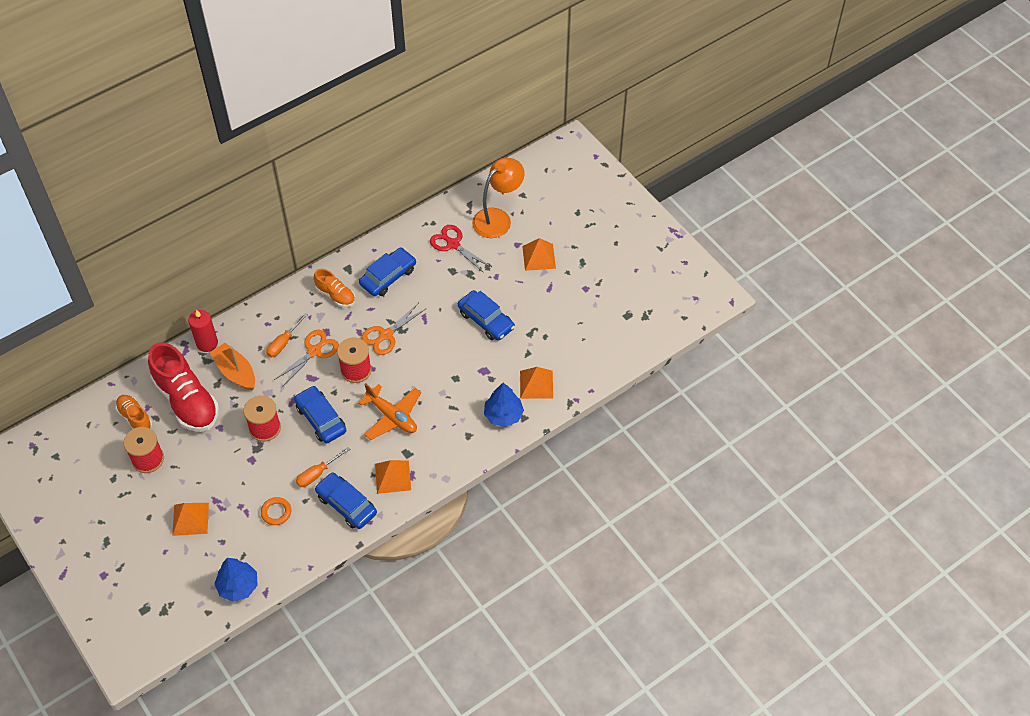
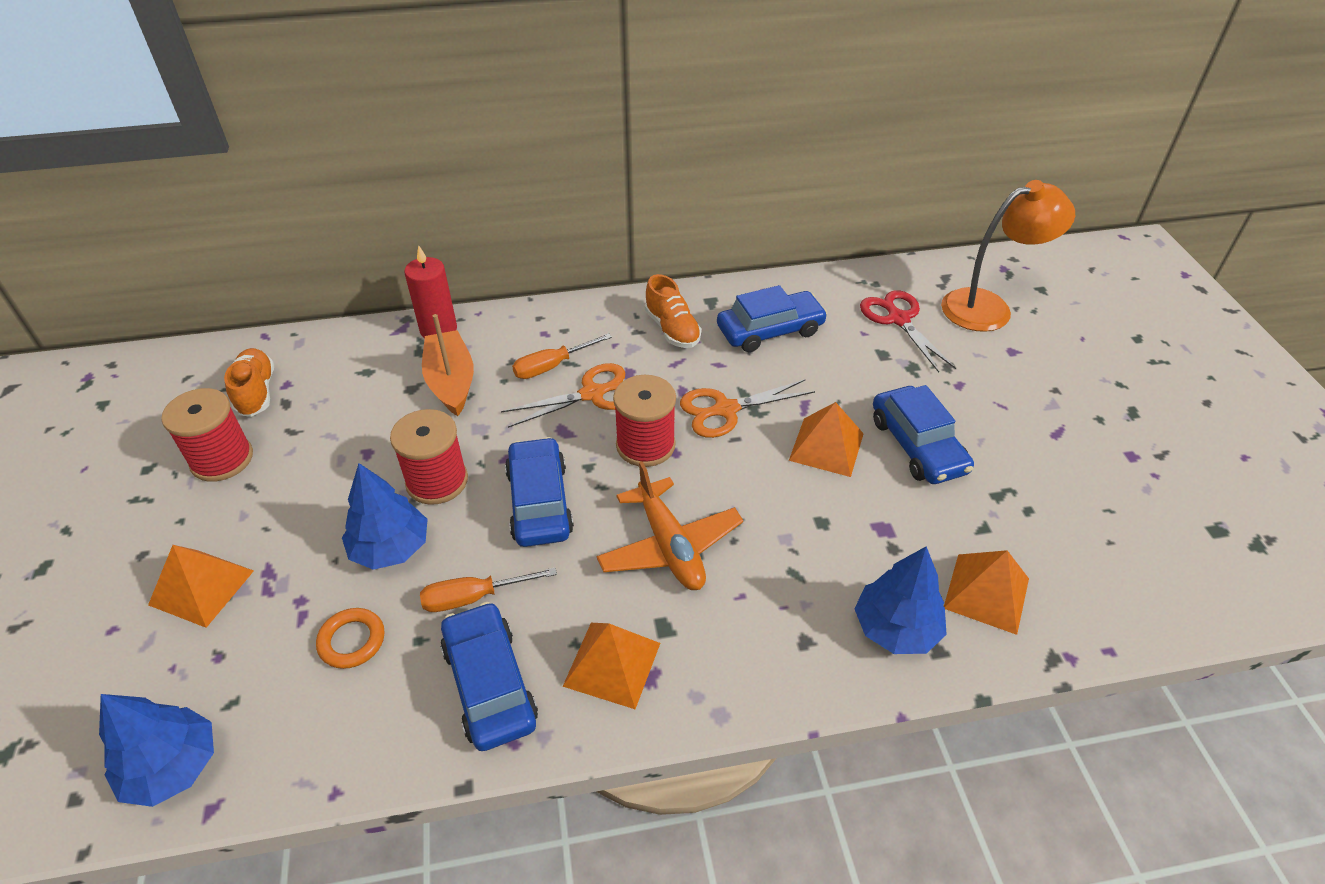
camera: 25 degrees right, 10 degrees down
red shoe [148,342,219,432] -> none
orange pyramid [522,238,556,271] -> orange pyramid moved to [789,402,864,477]
none -> blue tree [342,463,428,570]

